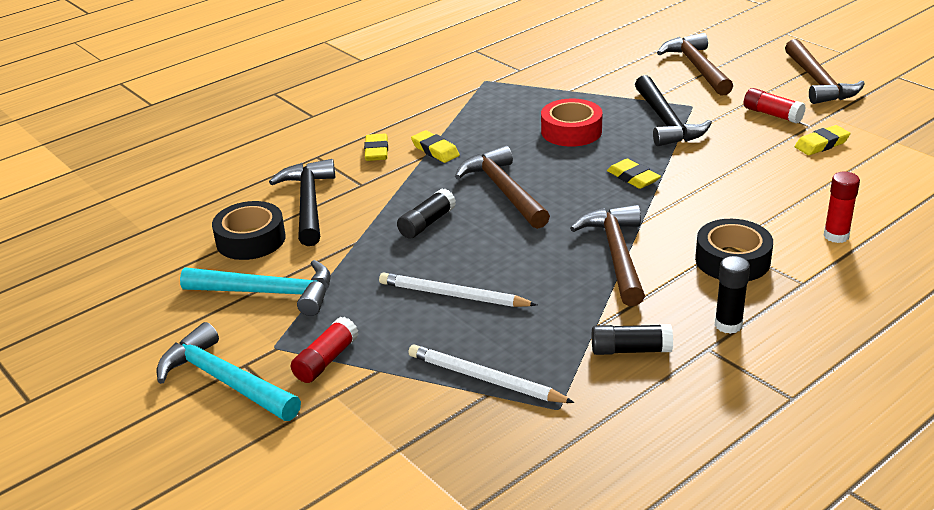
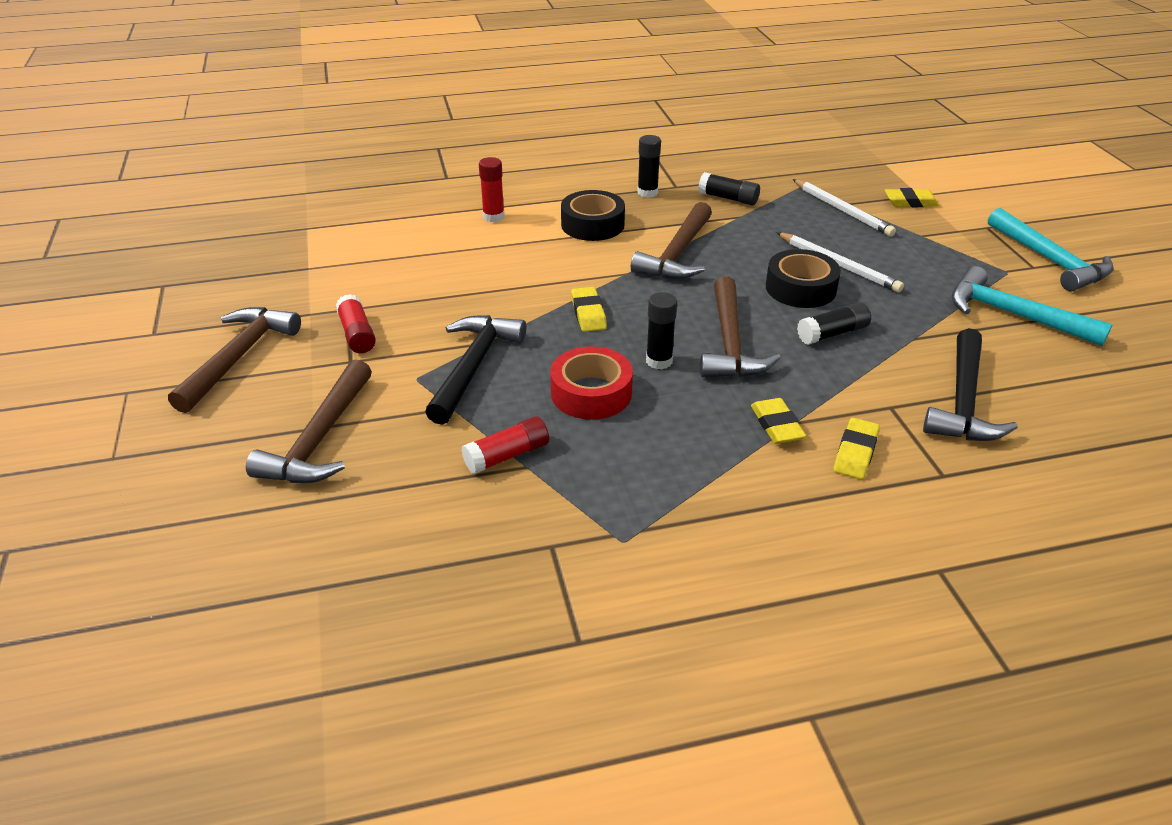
camera: 155 degrees left, 5 degrees up
black tape [212,201,286,260] -> black tape moved to [766,249,841,308]
red glue stick [291,317,359,383] -> red glue stick moved to [462,416,549,474]
yellow eraser [795,125,850,155] -> yellow eraser moved to [885,188,939,207]
none -> black glue stick [646,292,677,369]

